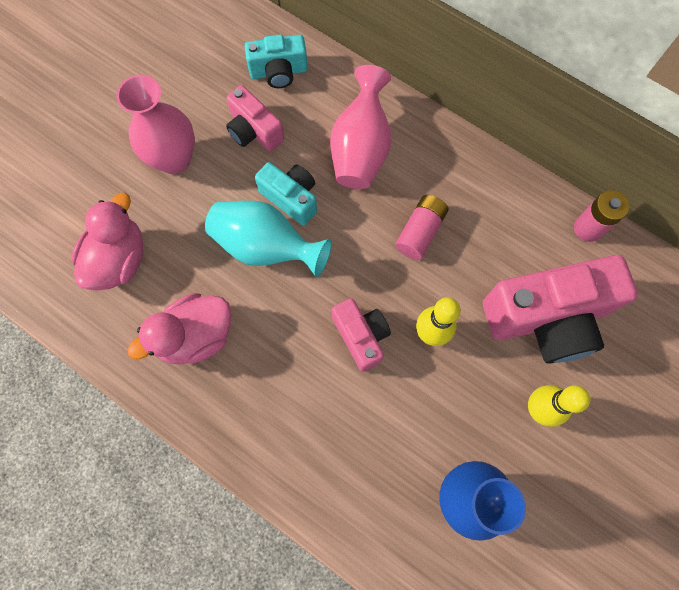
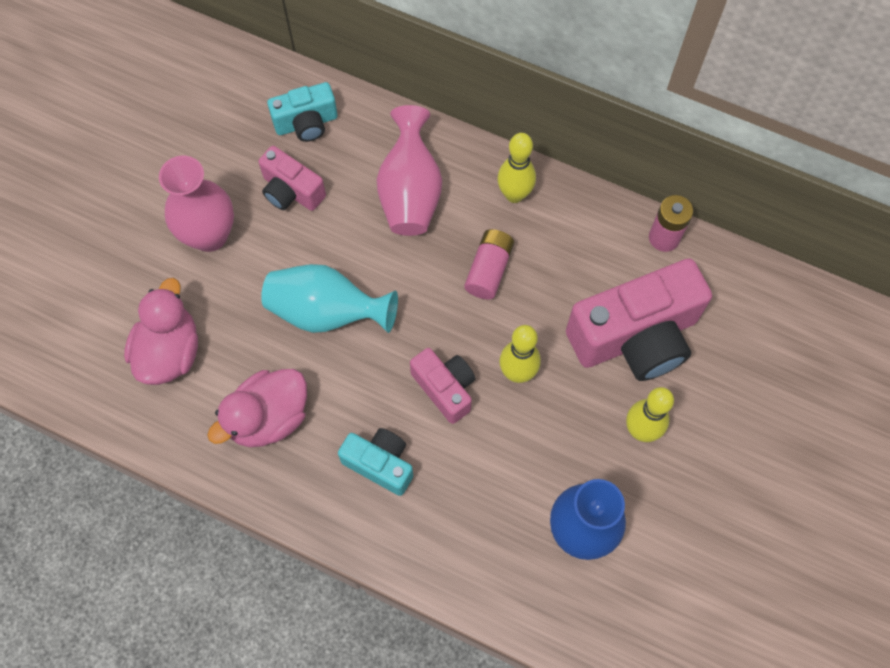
camera: 10 degrees left, 5 degrees down
turquoise camera [255,162,317,226] -> turquoise camera moved to [338,428,413,496]
none -> yellow bowling pin [497,133,536,203]

